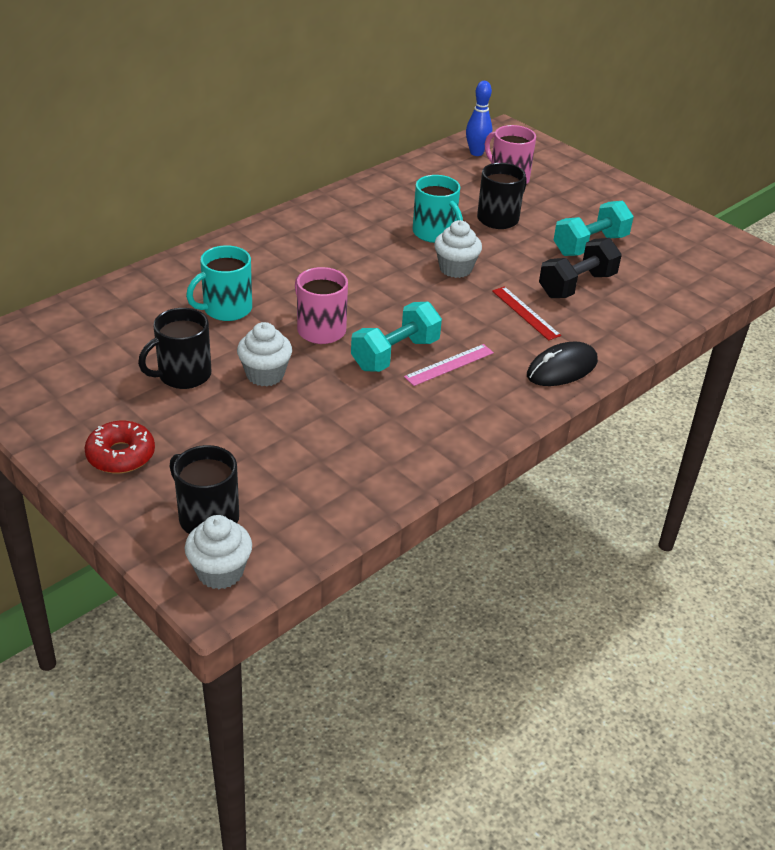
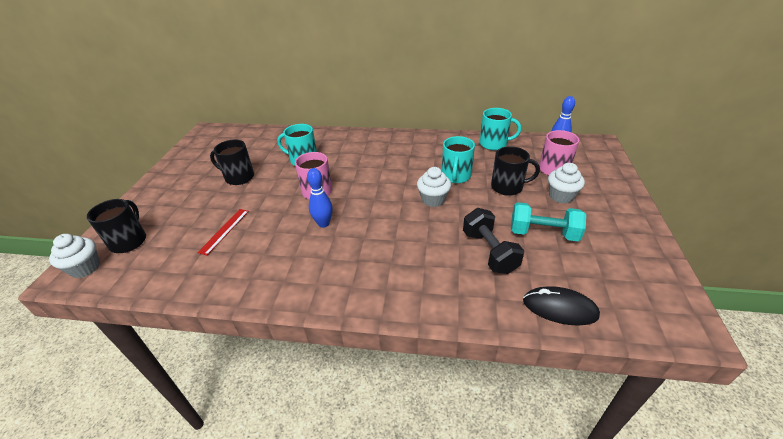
camera: 55 degrees right, 0 degrees up
red donut [84,421,155,473] -> none
white cupcake [237,322,292,386] -> white cupcake moved to [548,163,585,203]
turquoise dumbbell [351,302,442,372] -> blue bowling pin [307,168,333,228]
pink ruler [404,344,494,386] -> none
red ruler [492,287,561,340] -> red ruler moved to [197,209,249,256]
black mouse [527,342,598,386] -> black mouse moved to [523,286,600,326]
black dumbbell [539,238,622,298] -> black dumbbell turned 60 degrees clockwise [463,208,524,274]
none -> turquoise mug [480,108,521,150]

